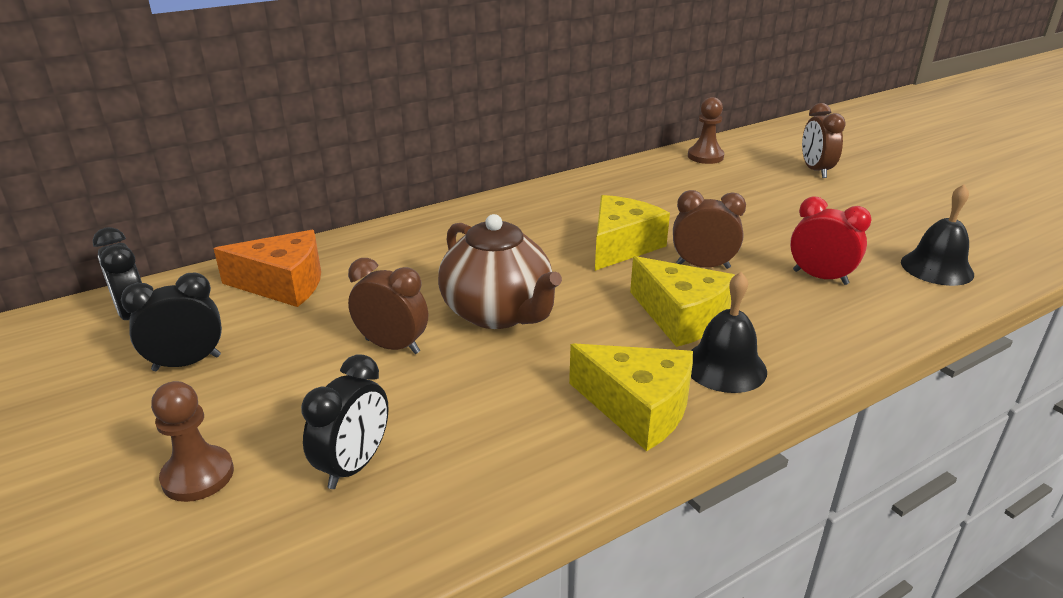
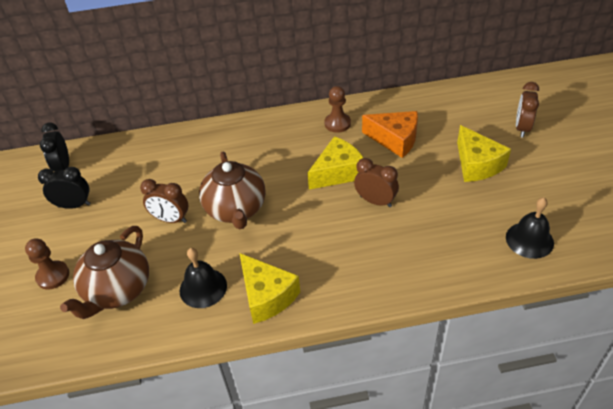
camera: 25 degrees right, 15 degrees up
orange cheese [213,230,321,307] -> orange cheese moved to [362,111,418,158]
black clock [301,354,389,489] -> brown teapot [60,226,149,319]
brown clock [348,258,428,354] -> brown clock turned 150 degrees clockwise [140,179,188,223]
yellow cheese [630,256,735,347] -> yellow cheese moved to [457,125,511,182]
brown pawn [688,97,724,164] -> brown pawn moved to [325,86,351,133]
black bell [691,272,767,393] -> black bell moved to [180,248,227,308]
red clock [790,196,872,285] -> none

